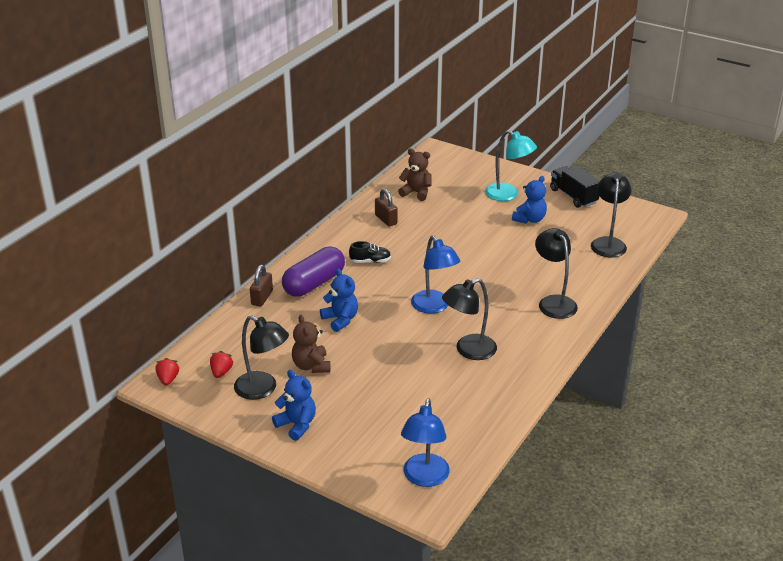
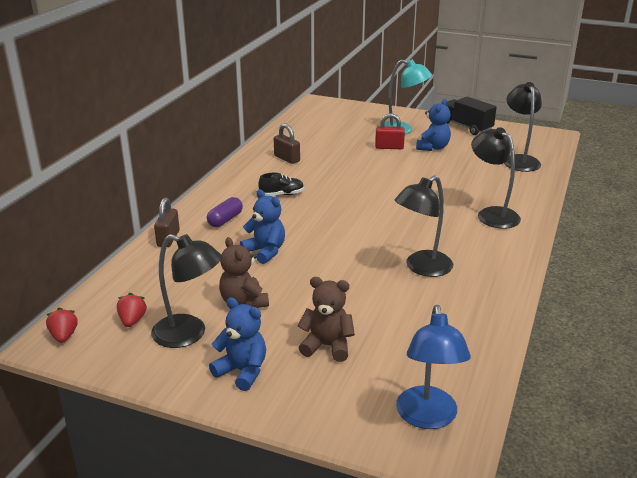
camera: 10 degrees left, 5 degrees down
purple capsule [282,247,345,297] -> purple capsule [207,197,243,227], size x0.54
brown teddy bear [398,148,431,201] -> brown teddy bear moved to [298,277,355,362]
blue lamp [411,235,460,314] -> none
none -> red padlock [375,113,405,149]

